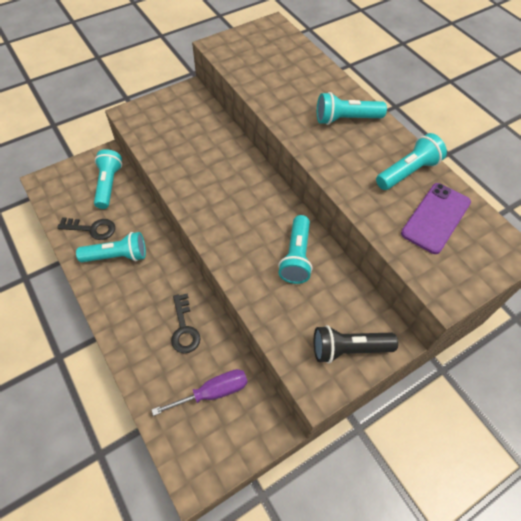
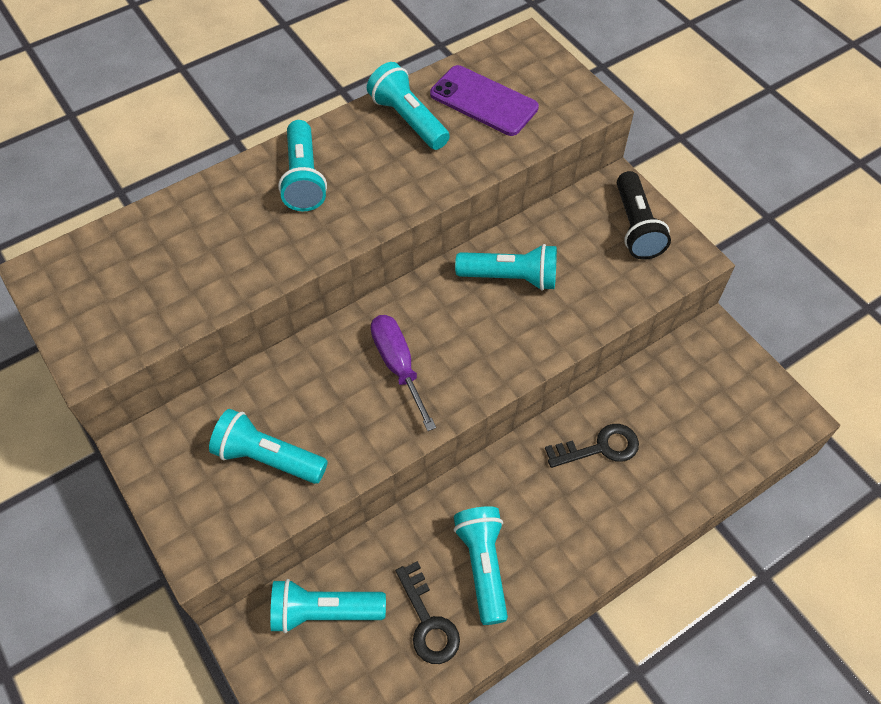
camera: 90 degrees left, 0 degrees up
black key [57,217,115,240] -> black key turned 150 degrees clockwise [395,561,460,664]
purple screwdriver [152,369,248,416] -> purple screwdriver moved to [371,315,436,431]
none -> turquoise flashlight [209,409,328,484]

